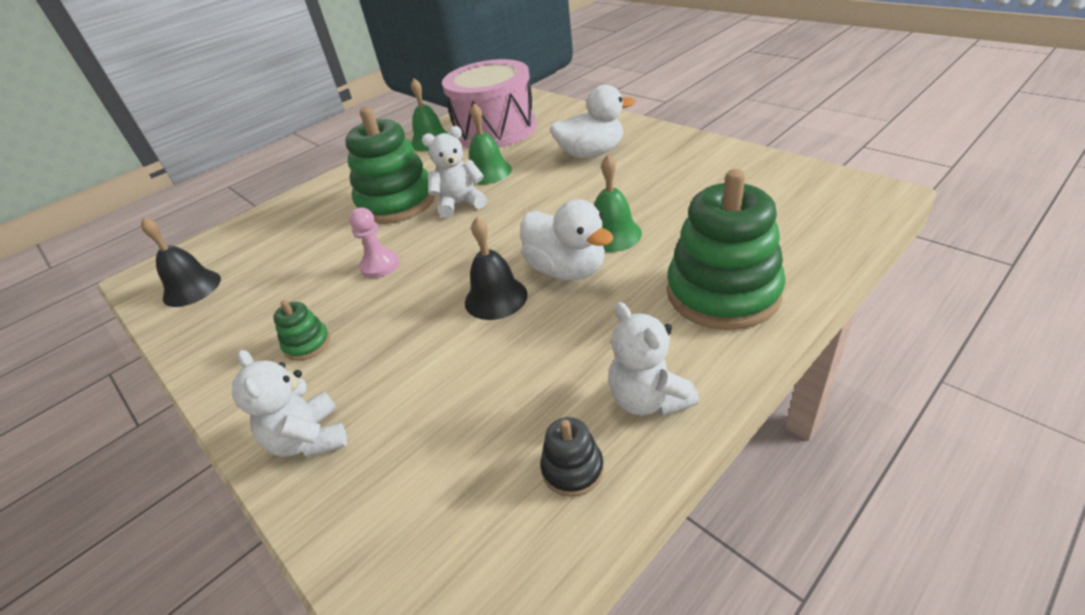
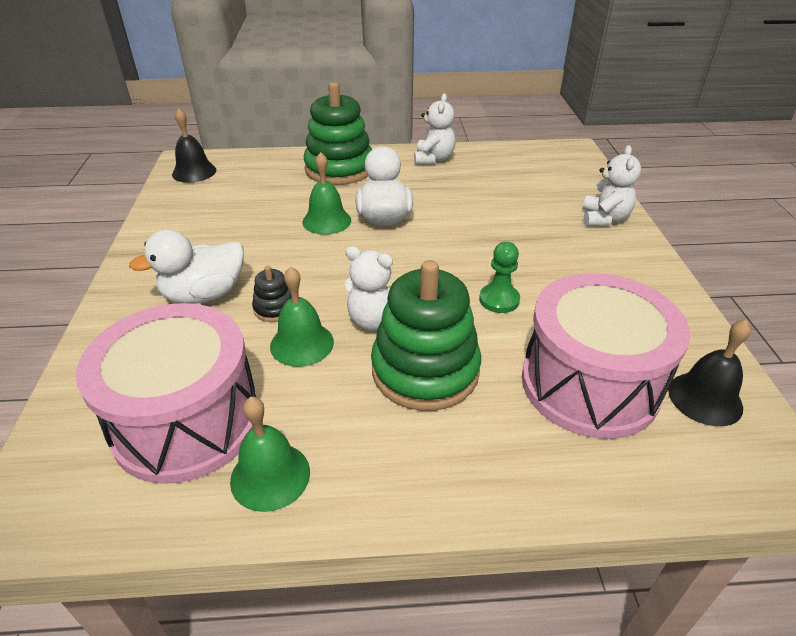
camera: 145 degrees left, 0 degrees up
green stacking toy [273,300,330,361] -> none
pink pawn [349,208,400,278] -> green pawn [479,242,520,313]
black bell [465,217,528,320] -> black bell moved to [172,108,216,183]
black stacking toy [540,417,604,497] -> black stacking toy moved to [252,266,291,322]
white duck [550,85,635,158] -> white duck turned 60 degrees counterclockwise [129,229,244,304]
none -> pink drum [522,273,690,439]

